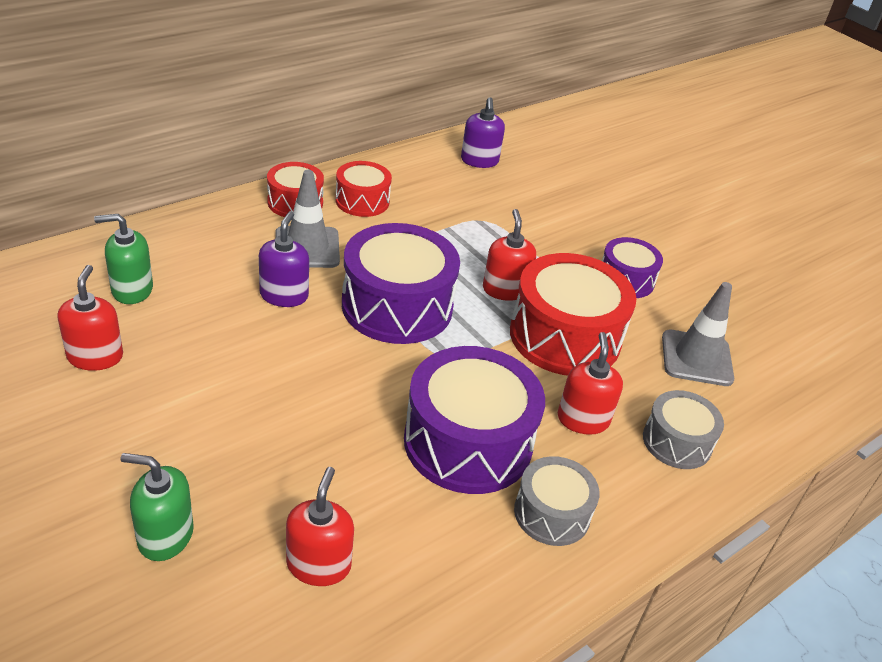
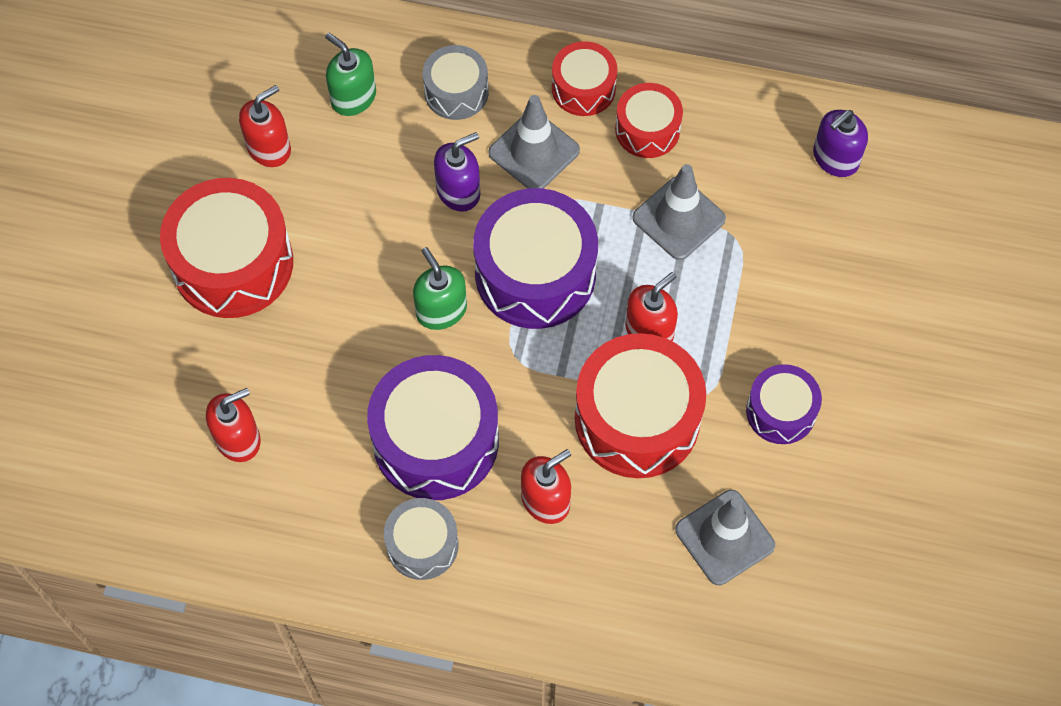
camera: 55 degrees right, 25 degrees up
green soap dispenser [121,453,194,561] -> green soap dispenser moved to [413,247,467,330]
grey drum [643,390,724,469] -> grey drum moved to [422,45,489,120]
none -> red drum [160,178,293,318]
none -> grey traffic cone [632,164,726,260]

